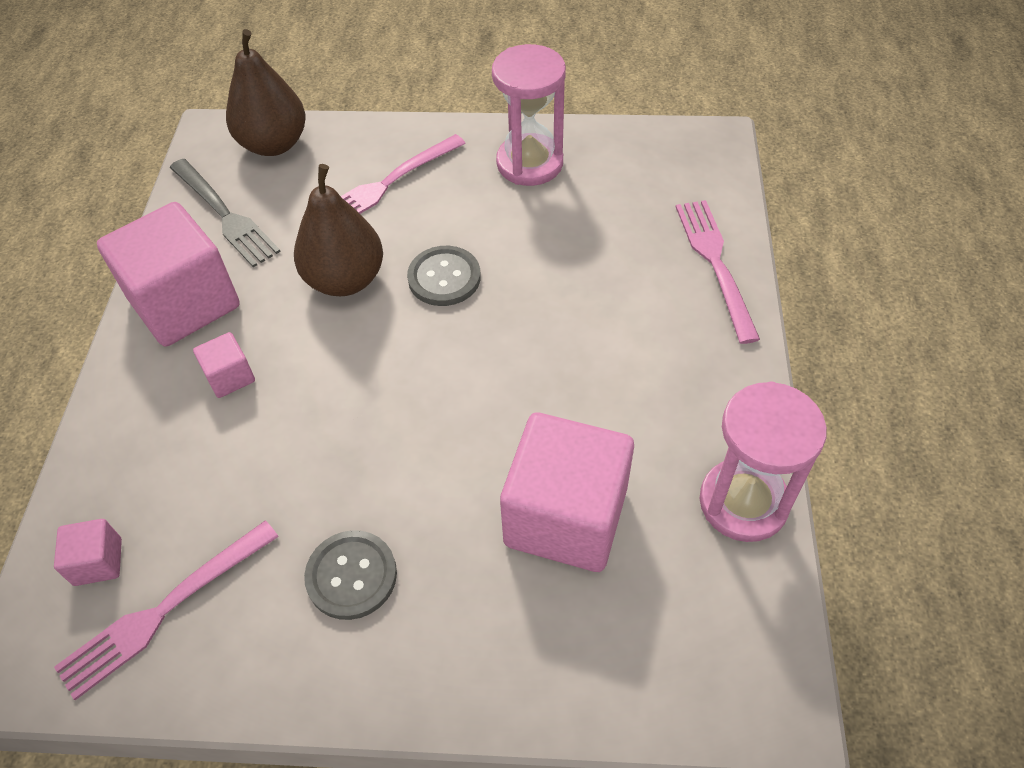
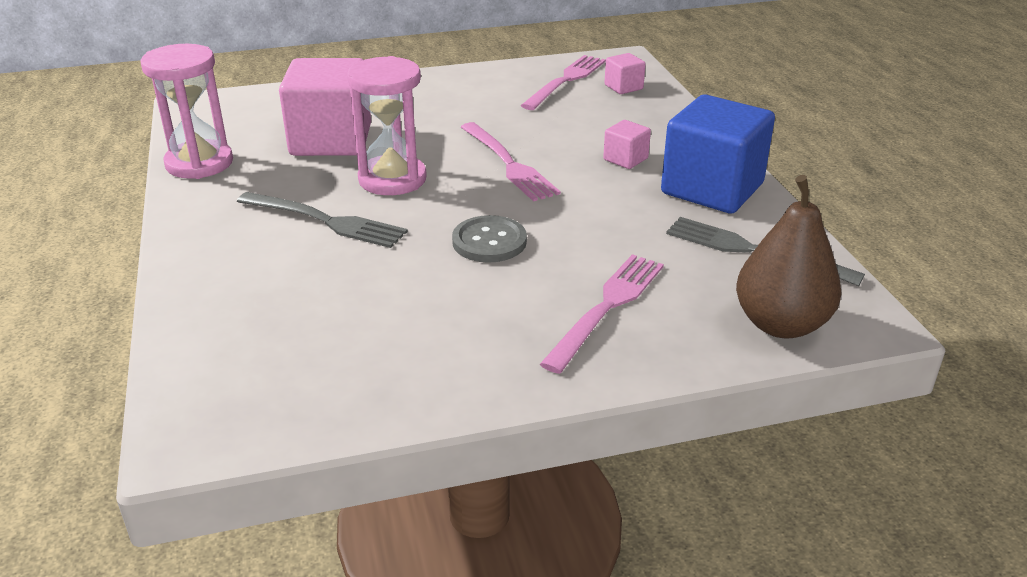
camera: 160 degrees right, 20 degrees down
pink cube [97,202,240,347] -> blue cube [661,95,775,213]
brown pear [294,164,383,296] -> none
grey button [304,530,397,620] -> none
pink hourglass [492,44,566,186] -> pink hourglass moved to [347,56,427,195]
pink fork [676,200,760,344] -> pink fork moved to [461,122,561,202]
none -> grey fork [237,192,408,248]

